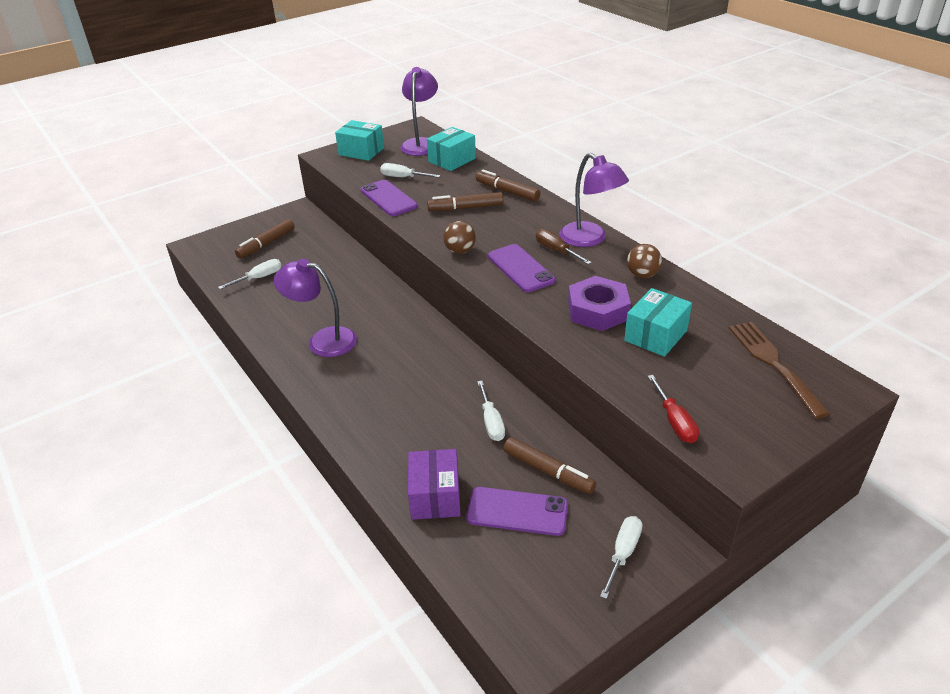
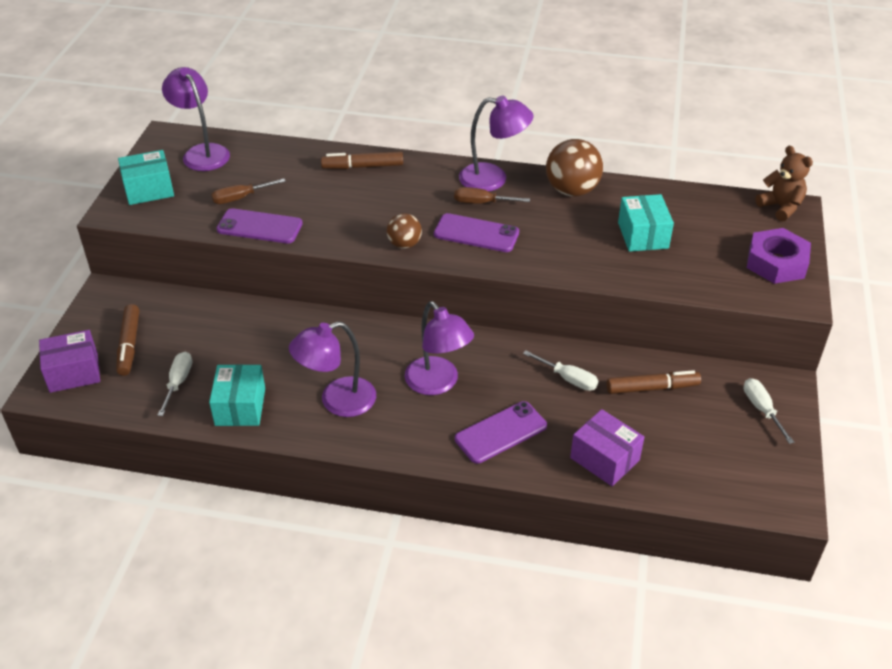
camera: 45 degrees left, 5 degrees up
white screwdriver [380,163,441,178] -> brown screwdriver [211,179,286,204]
turquoise box [427,127,476,171] -> turquoise box moved to [209,364,265,426]
brown marker [427,192,503,211] -> none
purple phone [466,487,568,536] -> purple phone moved to [455,401,547,464]
purple nut [568,276,631,331] -> purple nut moved to [747,228,811,284]
brown ball [627,244,662,278] -> brown ball [546,139,603,196], size x1.70
red screwdriver [647,375,699,443] -> none
brown fork [729,322,830,419] -> none
none -> purple box [39,330,100,393]
none -> purple lamp [405,301,474,395]
none -> brown teddy bear [756,146,813,221]

